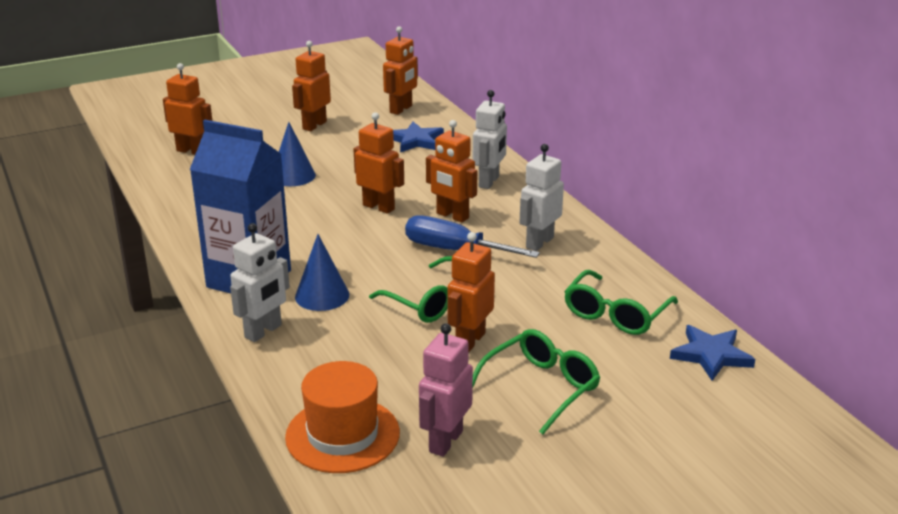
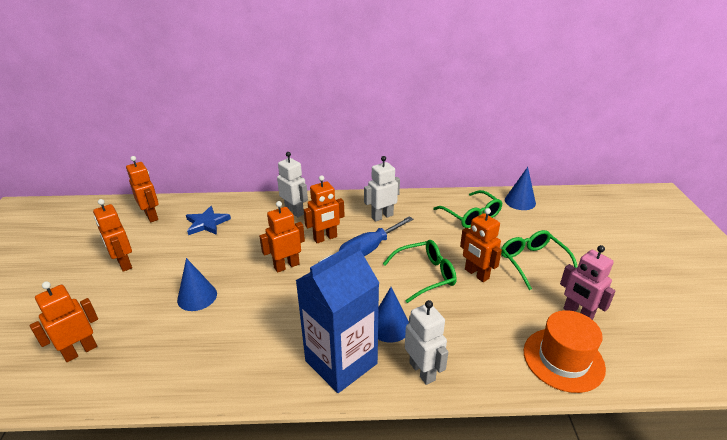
camera: 65 degrees left, 5 degrees up
white robot [519,144,564,251] -> white robot turned 90 degrees clockwise [364,156,400,222]
blue star [670,325,755,381] -> blue cone [505,167,536,210]

